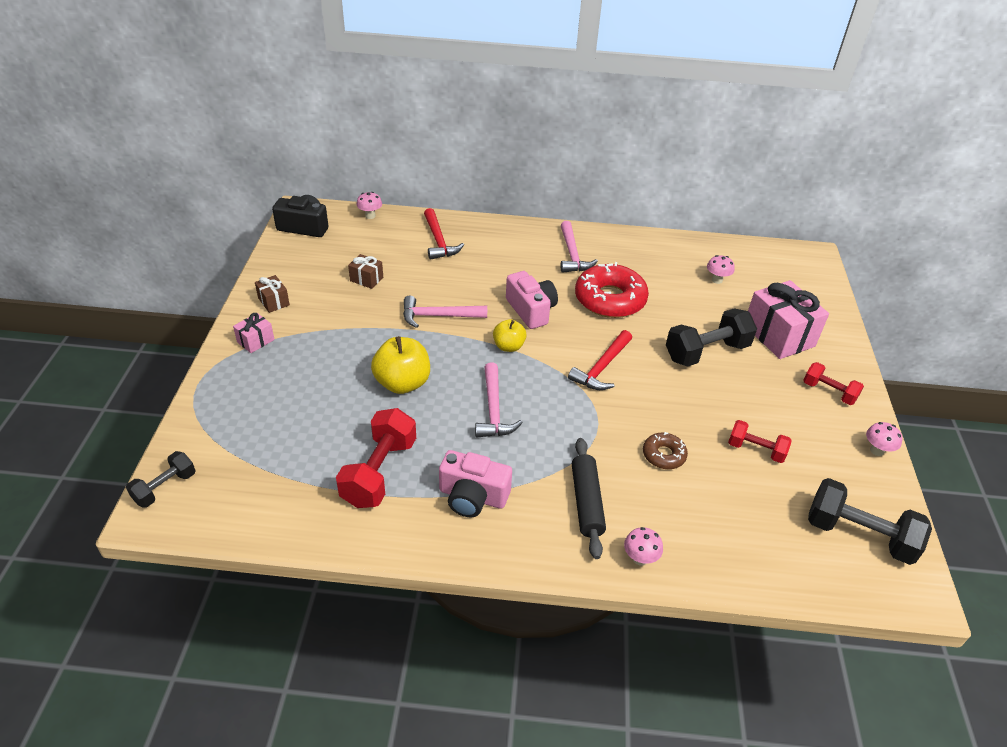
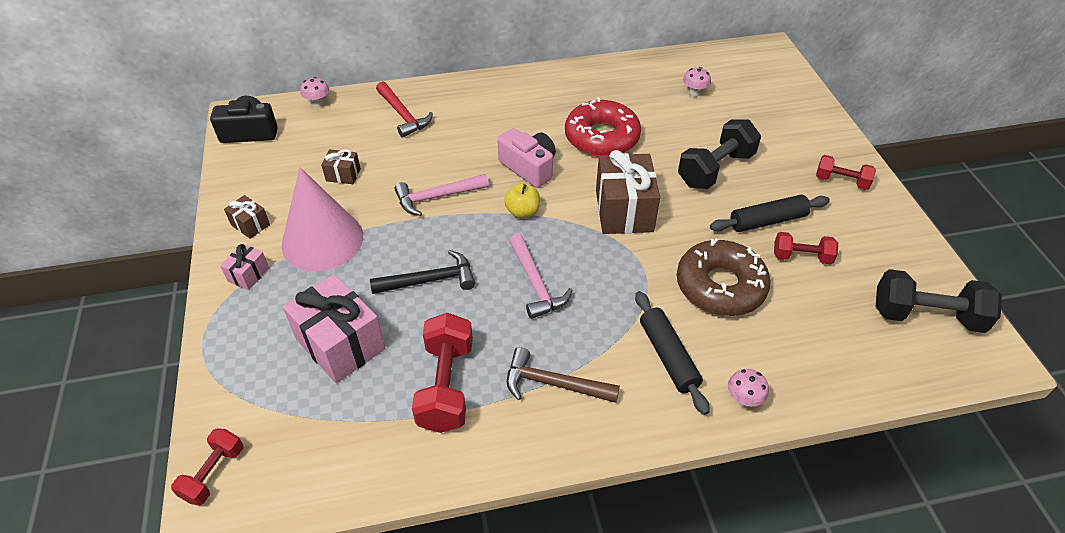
camera: 15 degrees left, 5 degrees up
black dumbbell [126,451,196,508] -> red dumbbell [171,428,243,506]
yellow apple [371,336,430,394] -> black hammer [370,250,475,294]
pink camera [439,450,512,517] -> brown hammer [507,347,620,403]
pink hammer [561,221,598,273] -> none
red hammer [568,330,632,390] -> brown gift [596,150,660,234]
brown donut [643,432,688,469] -> brown donut [677,238,771,316], size x2.00
pink gift [748,280,829,359] -> pink gift moved to [283,274,386,383]
pink mushroom [866,422,903,456] -> none
none -> pink cone [282,167,363,271]
none -> black rolling pin [710,195,830,232]

